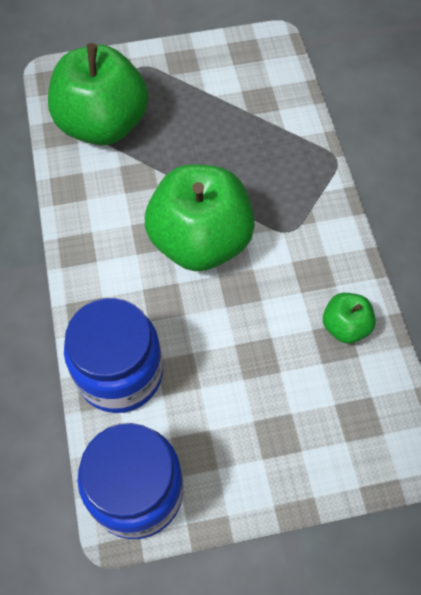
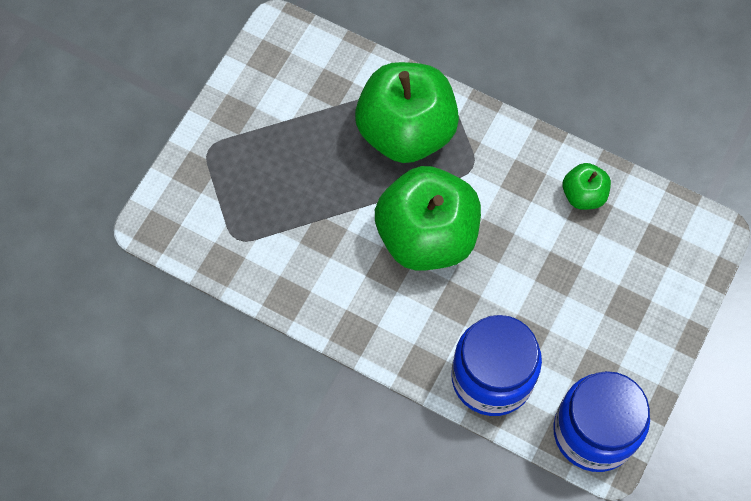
camera: 50 degrees left, 5 degrees up
green apple [48,43,148,145] -> green apple moved to [355,62,459,163]

